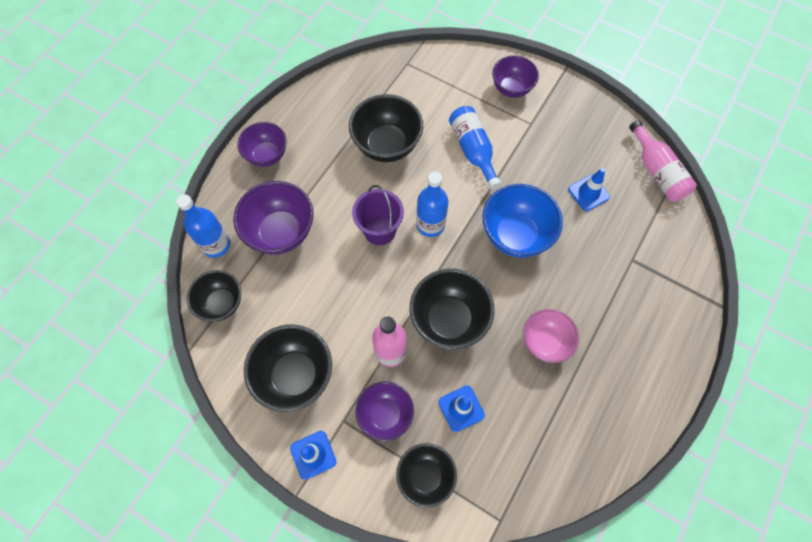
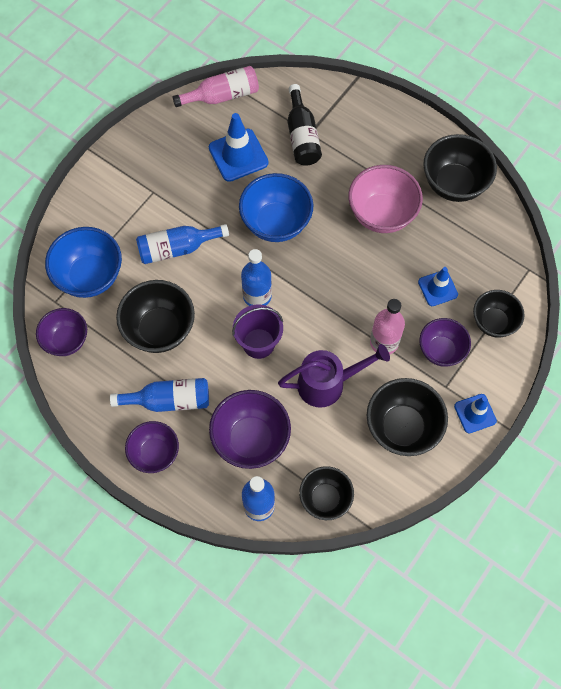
camera: 85 degrees left, 0 degrees up
black bowl [410,269,495,350] -> black bowl moved to [423,134,497,202]
purple bowl [492,55,539,98] -> purple bowl moved to [36,308,87,356]
pink bowl [523,309,579,363] -> pink bowl [348,165,423,233], size x1.51
blue traffic cone [568,168,610,211] -> blue traffic cone [209,113,269,182], size x1.59
none -> blue bowl [45,227,122,298]
none -> blue bottle [110,378,209,412]
none -> purple watering can [278,344,390,408]
none -> black bottle [288,84,322,166]

